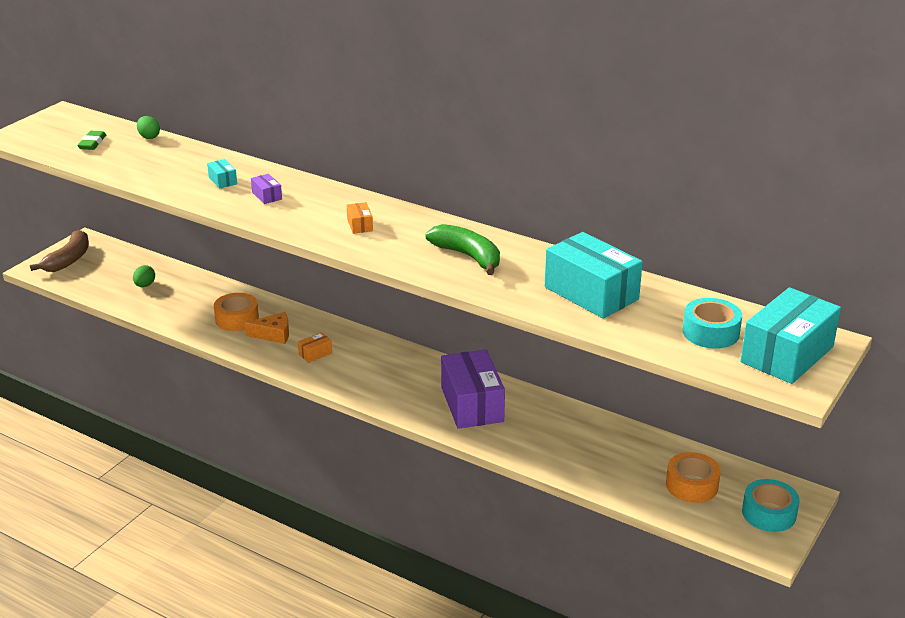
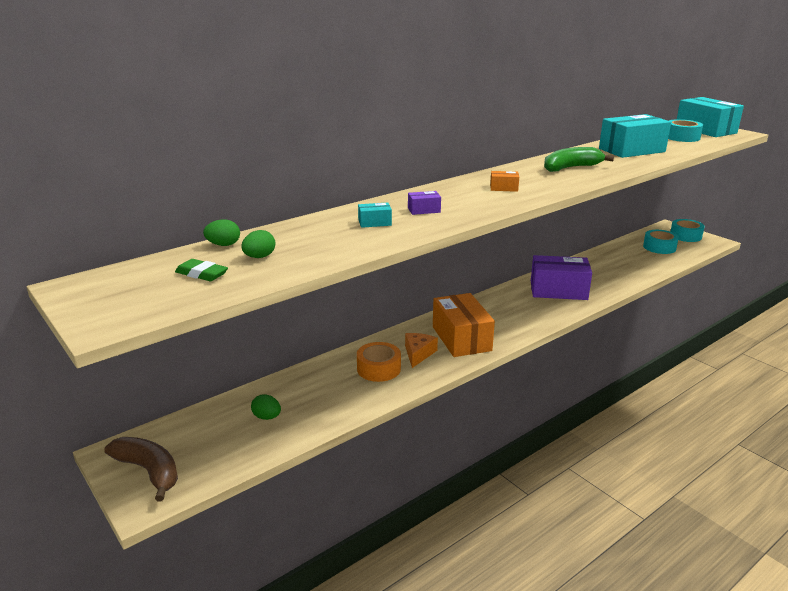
camera: 70 degrees left, 5 degrees down
orange box [298,332,332,363] -> orange box [433,293,495,357], size x2.38
orange tape [666,452,721,503] -> turquoise tape [643,230,679,254]
none -> green egg [241,230,275,258]

